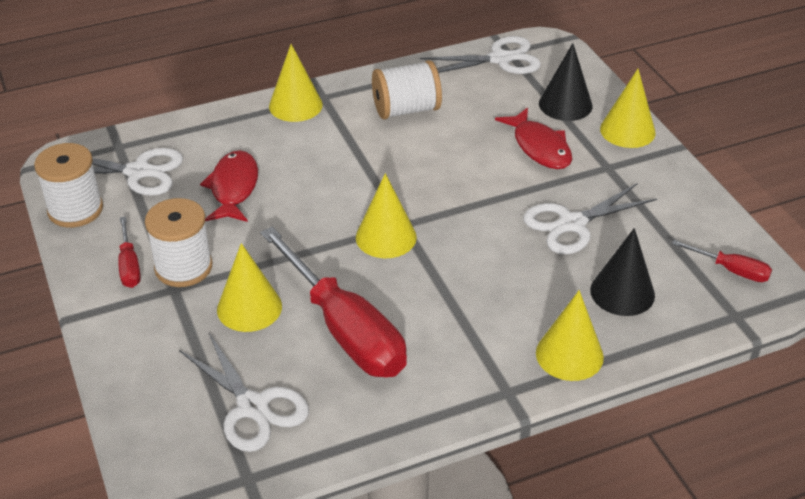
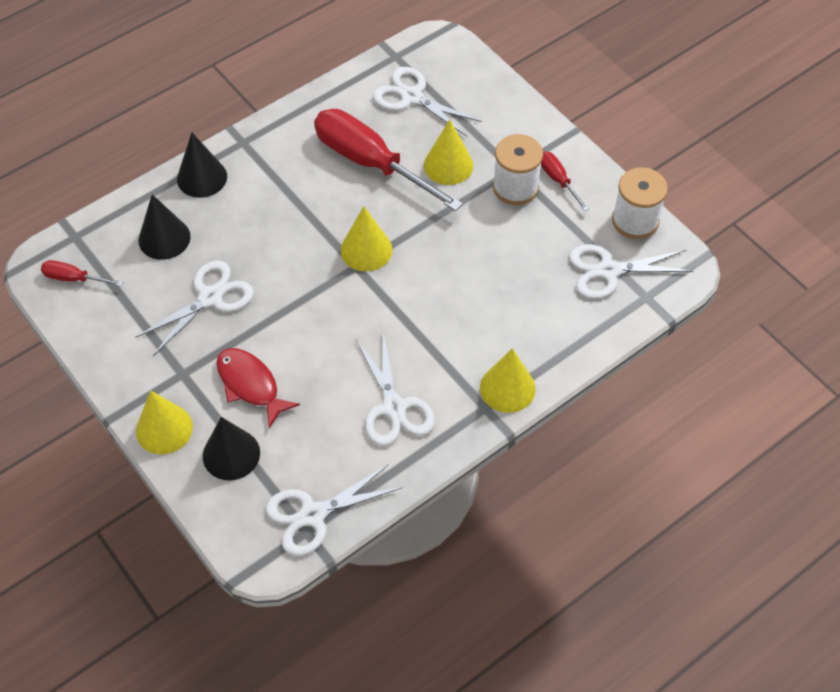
camera: 165 degrees right, 15 degrees up
red fish [200,150,258,222] -> none
white spool [372,60,442,119] -> white scissors [356,333,435,446]
yellow cone [536,290,604,381] -> black cone [177,132,227,198]

